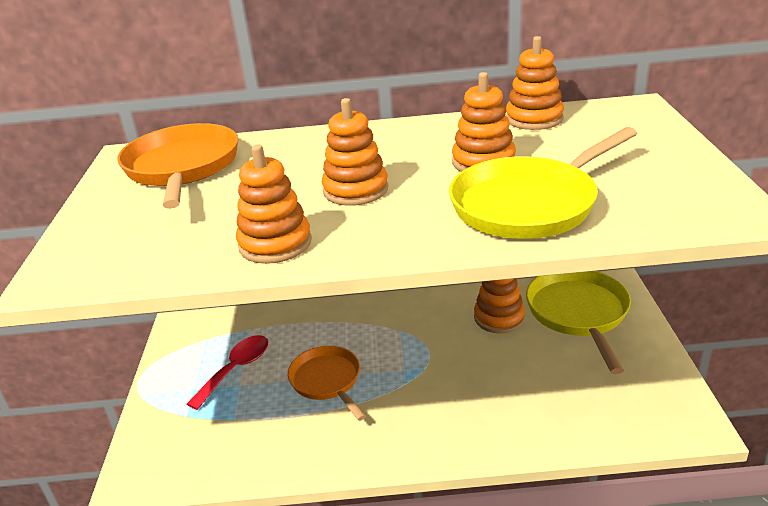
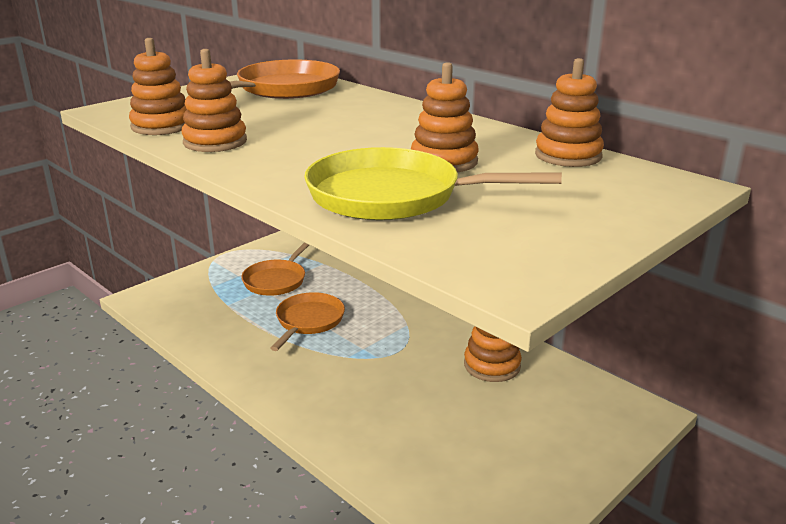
camera: 45 degrees right, 5 degrees down
red spoon [187,335,268,410] -> orange pan [241,242,309,296]
orange stacking toy [322,98,388,206] -> orange stacking toy moved to [129,38,187,135]
yellow pan [526,271,631,374] -> none

